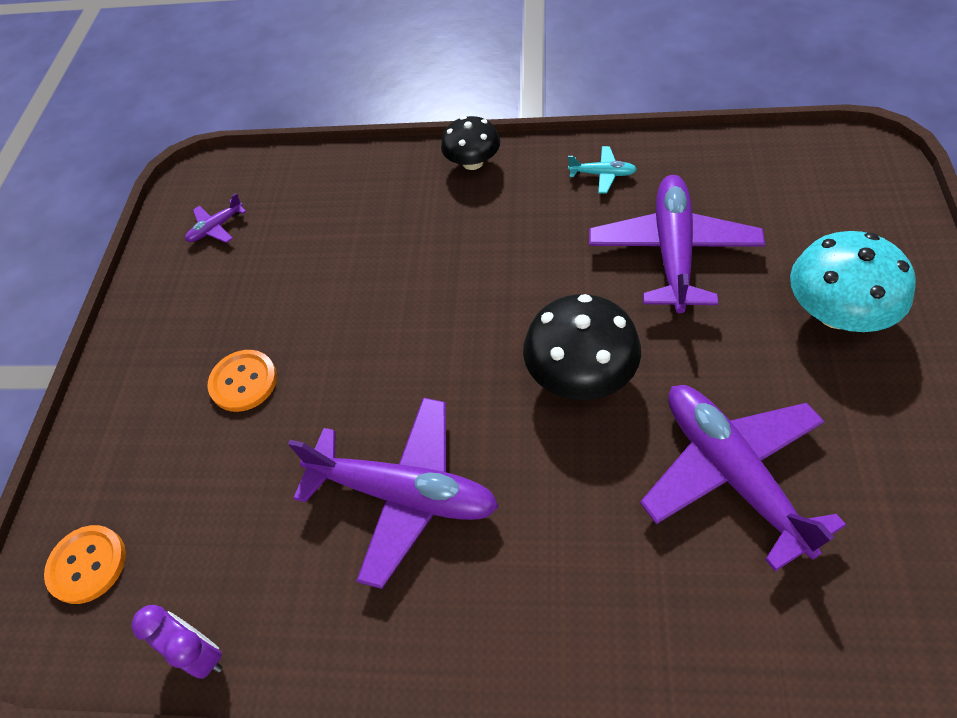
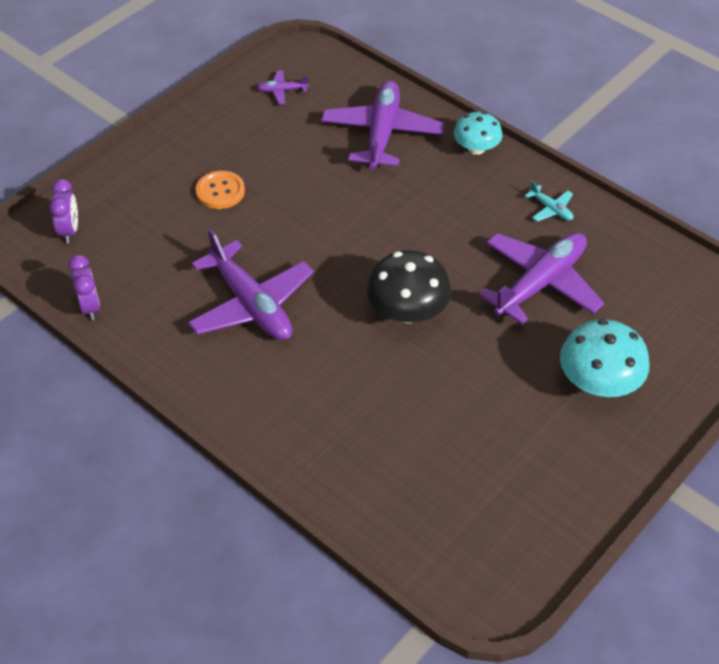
camera: 30 degrees right, 5 degrees down
orange button [44,525,126,604] -> purple clock [49,179,78,243]
black mushroom [441,116,500,170] -> turquoise mushroom [454,112,502,155]
purple plane [640,385,846,571] -> purple plane moved to [321,80,444,169]

